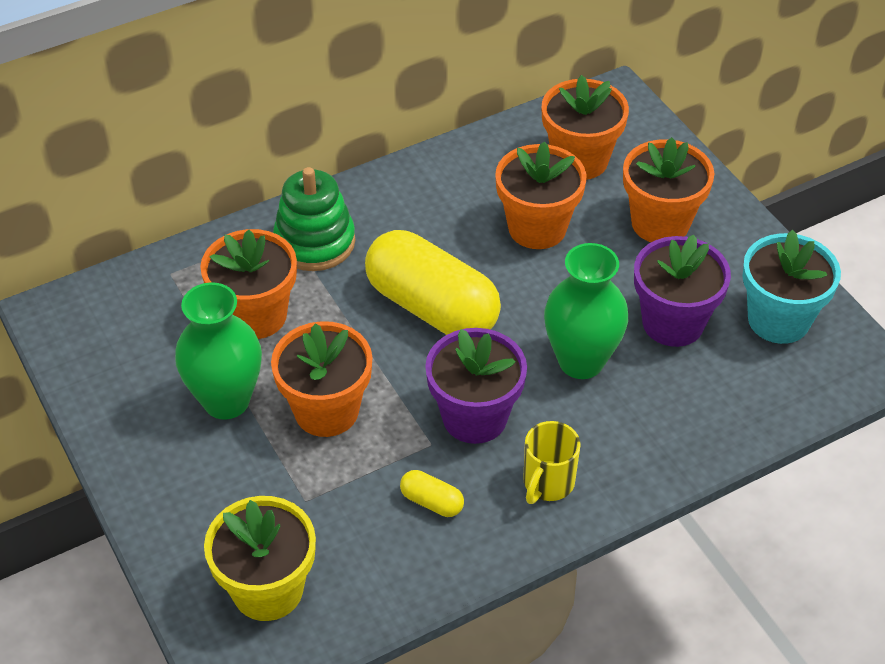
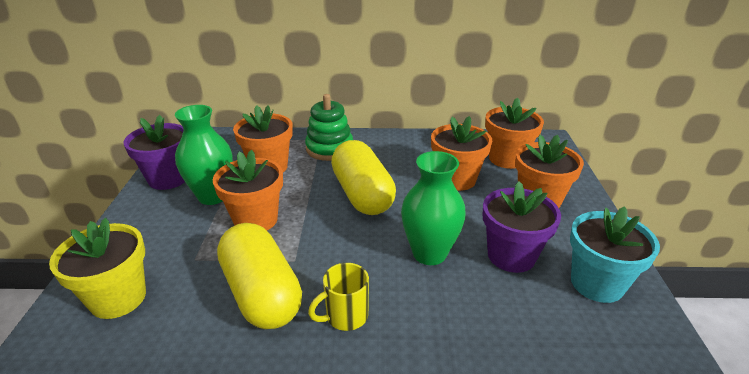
camera: 30 degrees right, 15 degrees down
yellow capsule [400,470,464,517] -> yellow capsule [217,223,302,329], size x2.46
purple flower pot [425,328,527,444] -> purple flower pot moved to [124,115,185,190]

